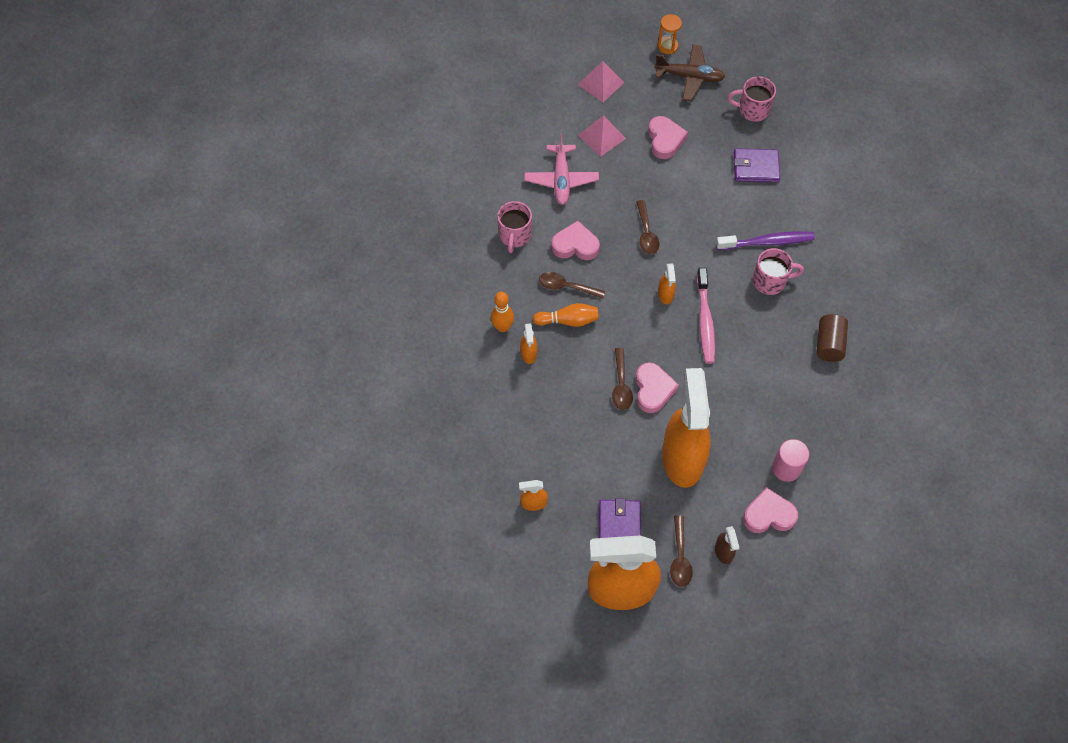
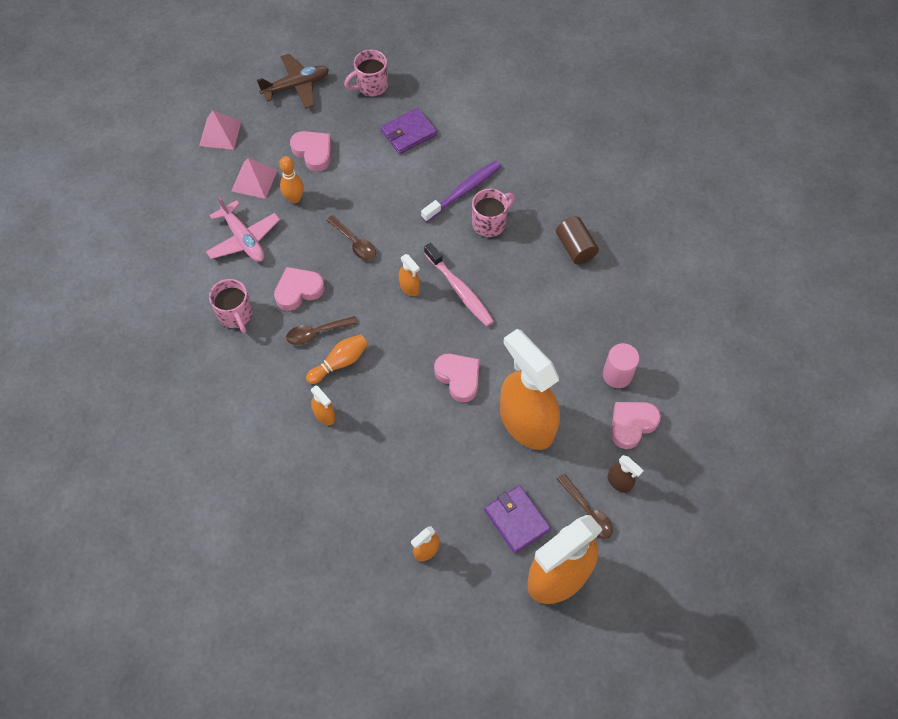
camera: 35 degrees left, 0 degrees up
orange bowling pin [491,292,514,332] -> orange bowling pin moved to [279,156,304,203]
brown spoon [612,348,633,410] -> none
orange hourglass [658,14,682,54] -> none

